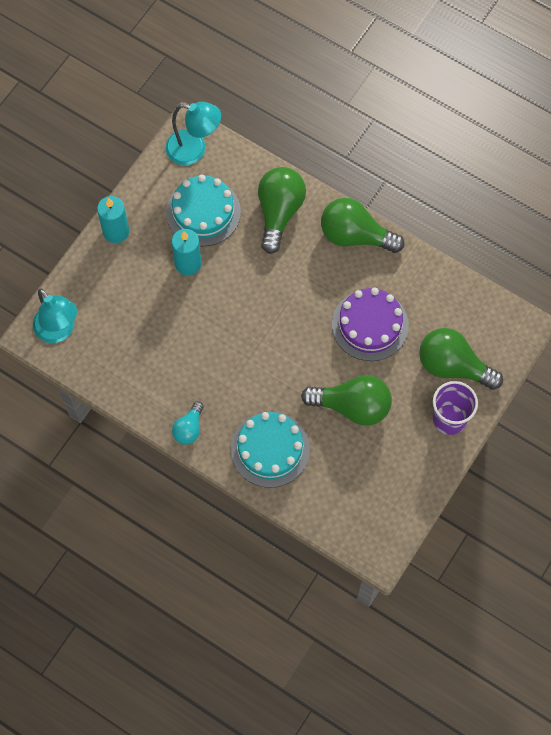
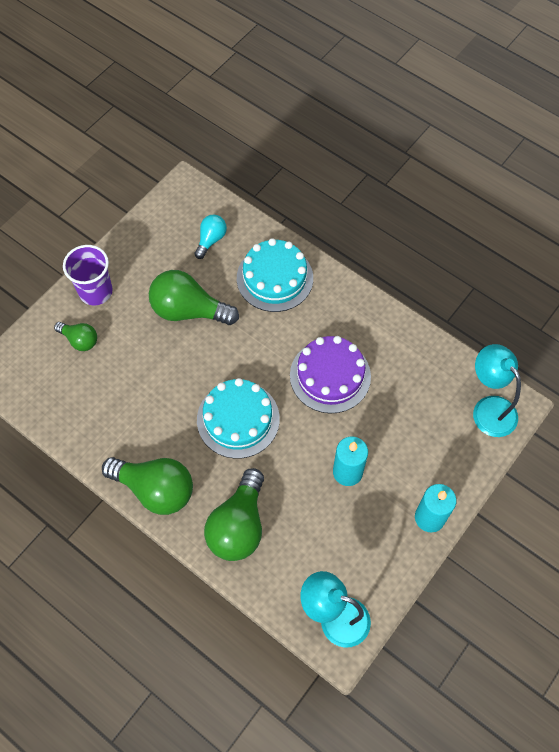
camera: 175 degrees left, 5 degrees down
turquoise cake [166,175,241,246] -> turquoise cake moved to [197,378,280,459]
turquoise light bulb [172,401,204,444] -> turquoise light bulb moved to [195,214,227,259]
purple cake [332,288,409,361] -> purple cake moved to [290,336,371,413]
green light bulb [419,328,503,390] -> green light bulb [54,322,97,351], size x0.54

